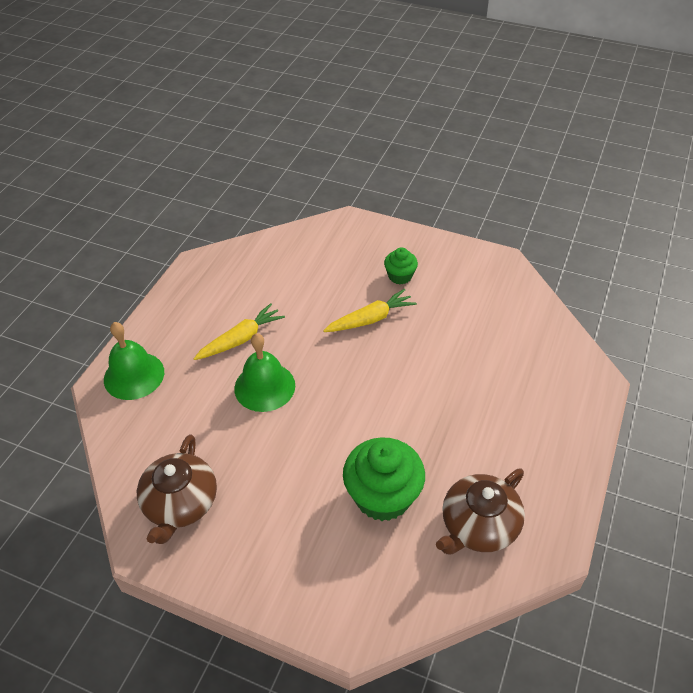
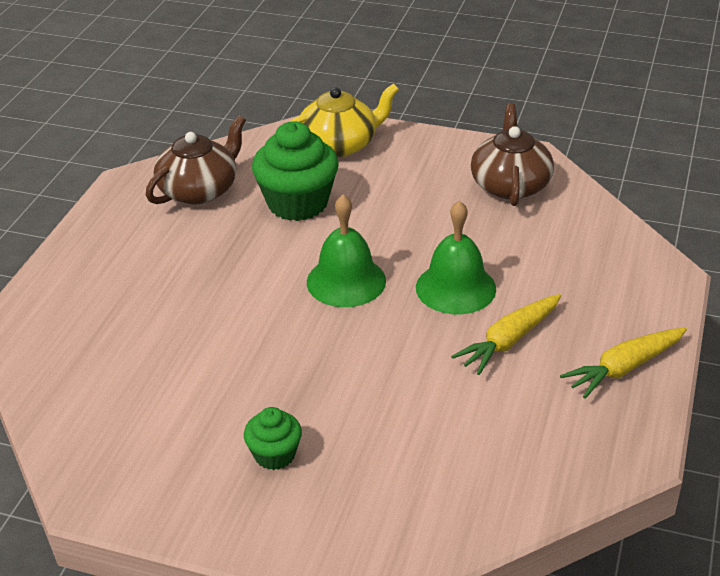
camera: 175 degrees right, 10 degrees down
green bell [104,322,164,400] -> green bell moved to [307,195,386,307]
yellow carrot [323,289,417,332] -> yellow carrot moved to [560,327,687,399]
none -> yellow teapot [289,83,399,157]

